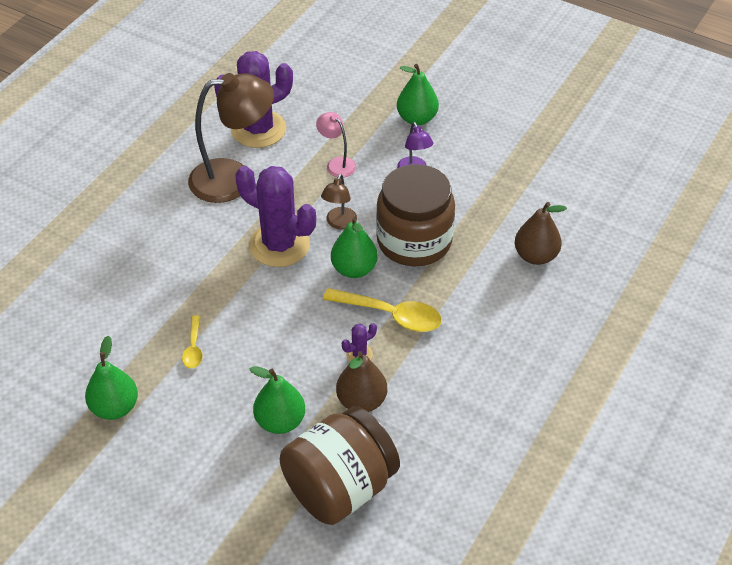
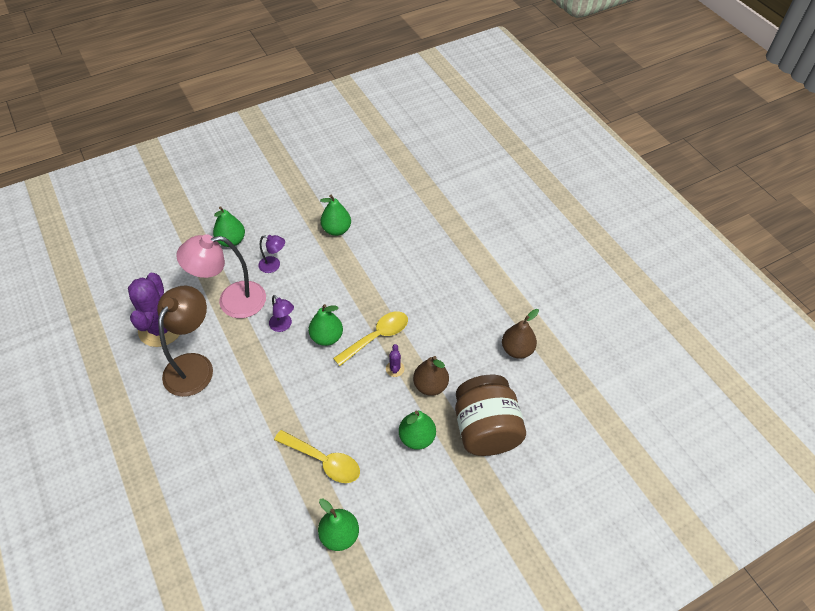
camera: 60 degrees left, 5 degrees up
yellow spoon [182,315,203,369] -> yellow spoon [274,430,360,483], size x1.83
purple cactus [236,166,316,267] -> none
pink lamp [316,112,356,178] -> pink lamp [176,234,266,318], size x2.08
brown lamp [321,174,357,229] -> purple lamp [269,295,294,332]
brown jar [376,164,455,266] -> none
brown pear [515,202,567,265] -> brown pear moved to [502,309,539,359]
none -> green pear [320,195,351,236]

